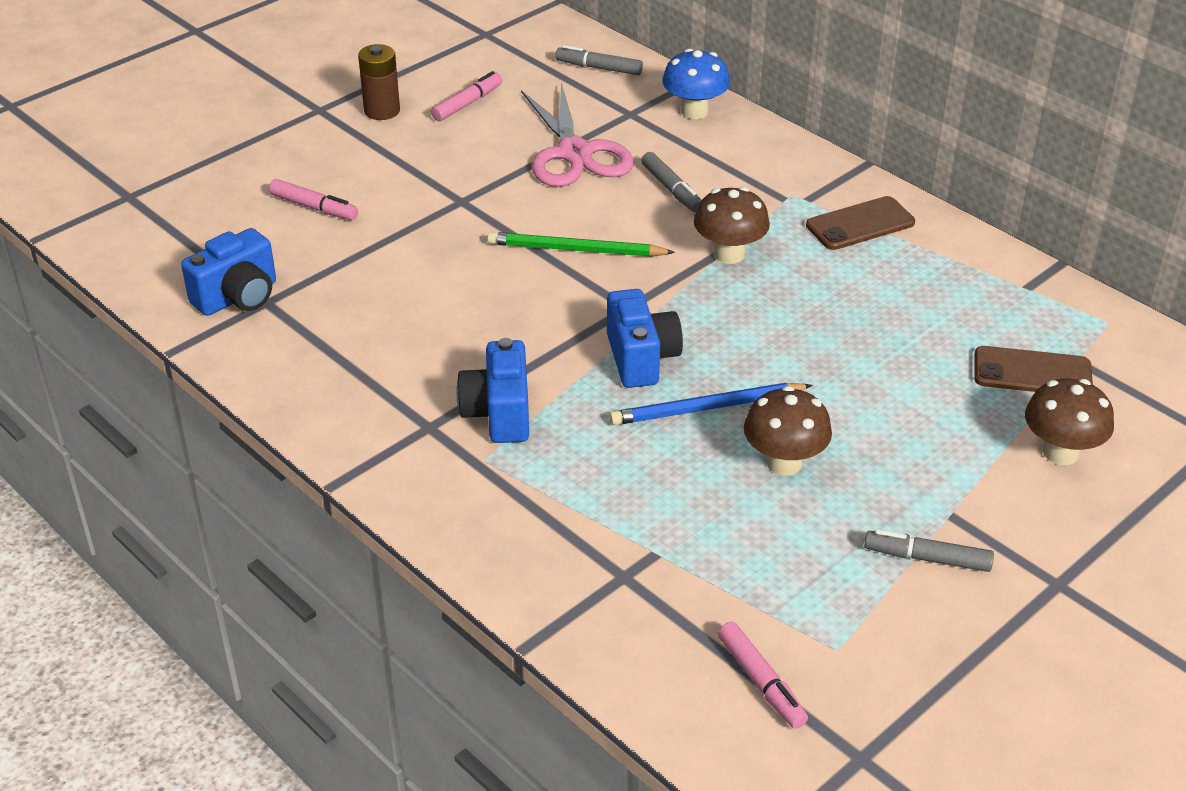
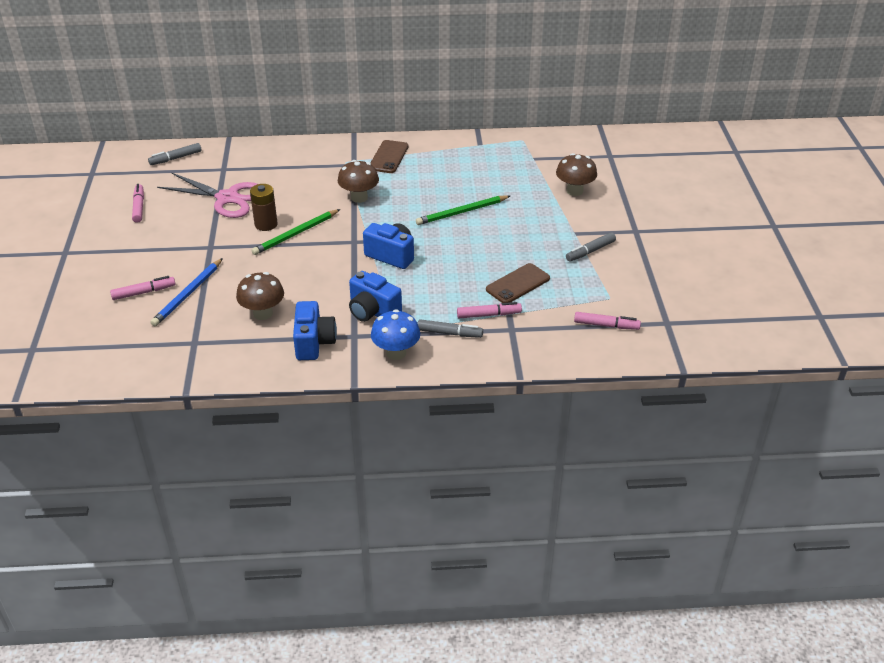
camera: 50 degrees left, 0 degrees up
blue camera [181,228,276,316] -> blue camera moved to [293,301,337,360]
brown battery [358,44,400,120] -> brown battery moved to [250,184,278,231]
blue pencil [609,383,813,425] -> blue pencil moved to [150,258,223,326]
grey marker [641,152,701,212] -> grey marker moved to [418,319,483,338]
blue mushroom [662,49,730,119] -> blue mushroom moved to [371,309,420,360]
brown mushroom [744,386,832,476] -> brown mushroom moved to [236,272,284,320]
brown phone [974,346,1093,392] -> brown phone moved to [486,263,550,303]
none -> green pencil [416,195,510,225]
none -> pink marker [457,302,522,318]

